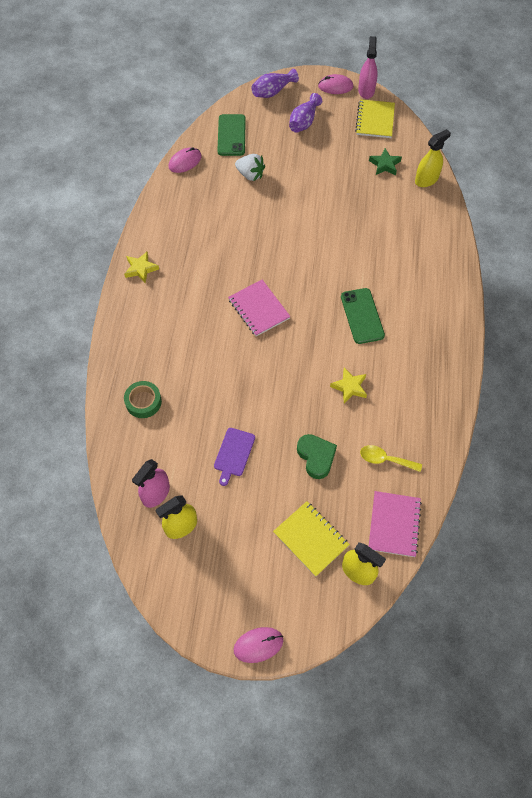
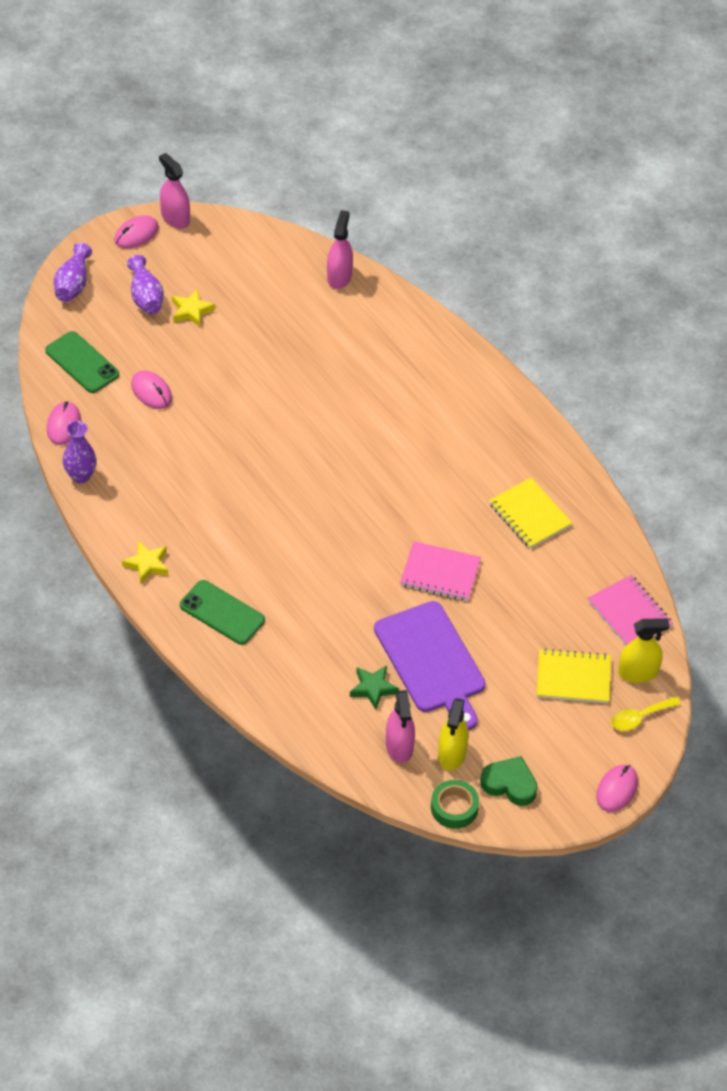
camera: 45 degrees left, 10 degrees down
green tape [124,381,162,418] -> green tape moved to [431,780,479,829]
purple cutting board [214,428,255,486] -> purple cutting board [374,601,486,730], size x2.02
pink notebook [228,280,291,336] -> pink notebook moved to [400,541,481,601]
white strawberry [235,154,265,181] -> pink mouse [131,370,172,409]
green heart [297,434,337,479] -> green heart moved to [480,756,538,806]
yellow star [330,368,367,404] -> yellow star moved to [172,289,215,327]
green phone [341,288,385,344] -> green phone moved to [180,580,265,645]
yellow notebook [355,99,395,138] -> yellow notebook moved to [489,478,572,549]
yellow spoon [360,445,422,472] -> yellow spoon moved to [611,696,681,731]
green star [369,148,402,176] -> green star moved to [350,665,399,710]
yellow spray bottle [415,129,451,187] -> pink spray bottle [327,210,353,289]
none -> purple vase [63,421,97,483]

